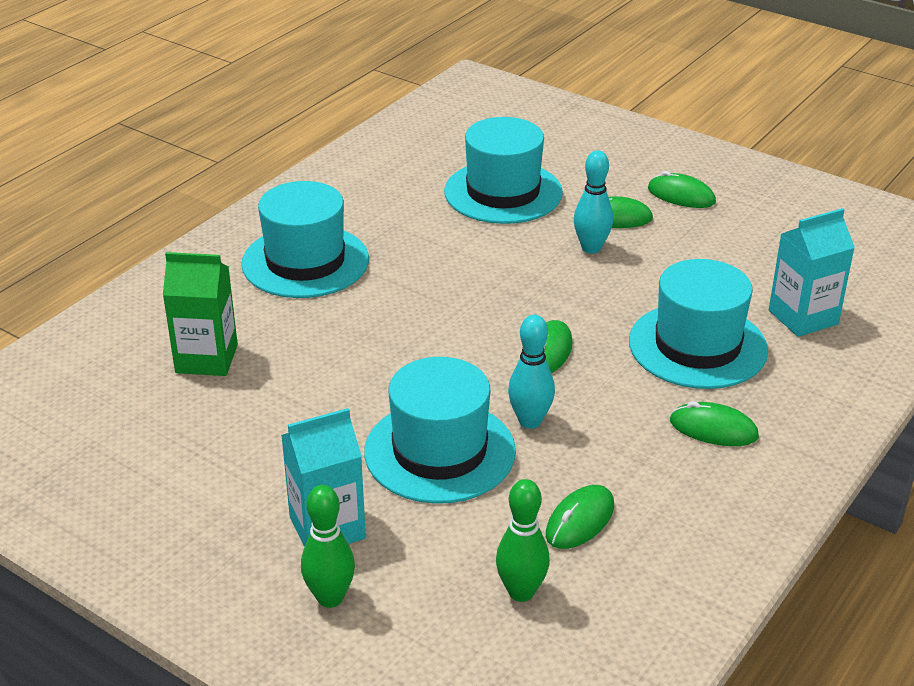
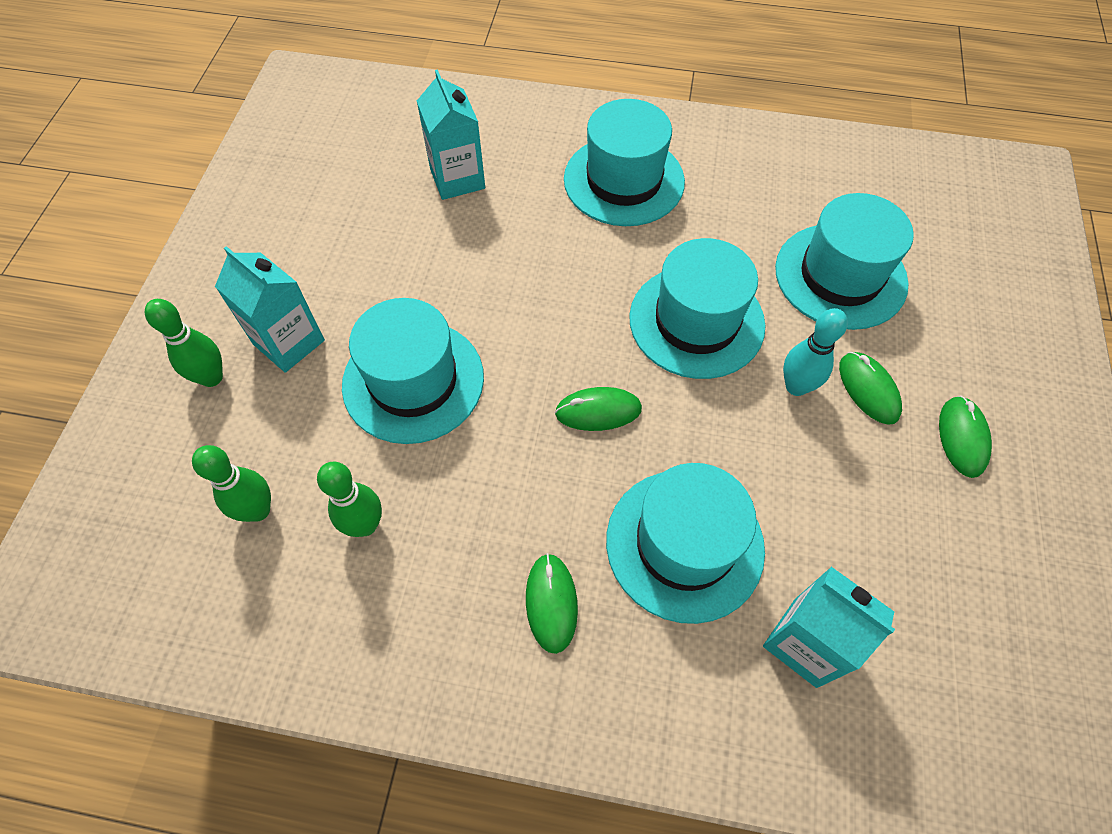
camera: 65 degrees right, 25 degrees up
green carton [163,252,238,376] -> turquoise carton [417,70,485,200]
turquoise bowling pin [508,315,555,429] -> none
green mouse [546,485,614,549] -> green bowling pin [317,462,382,537]
none -> turquoise hat [629,238,766,379]

